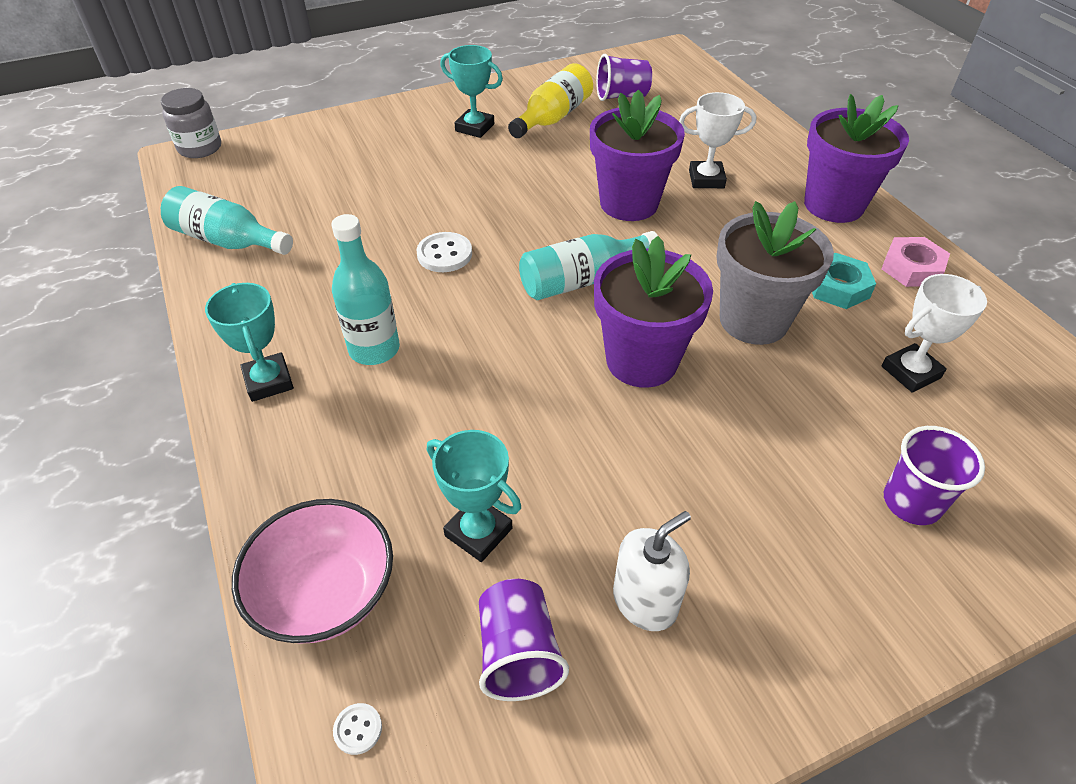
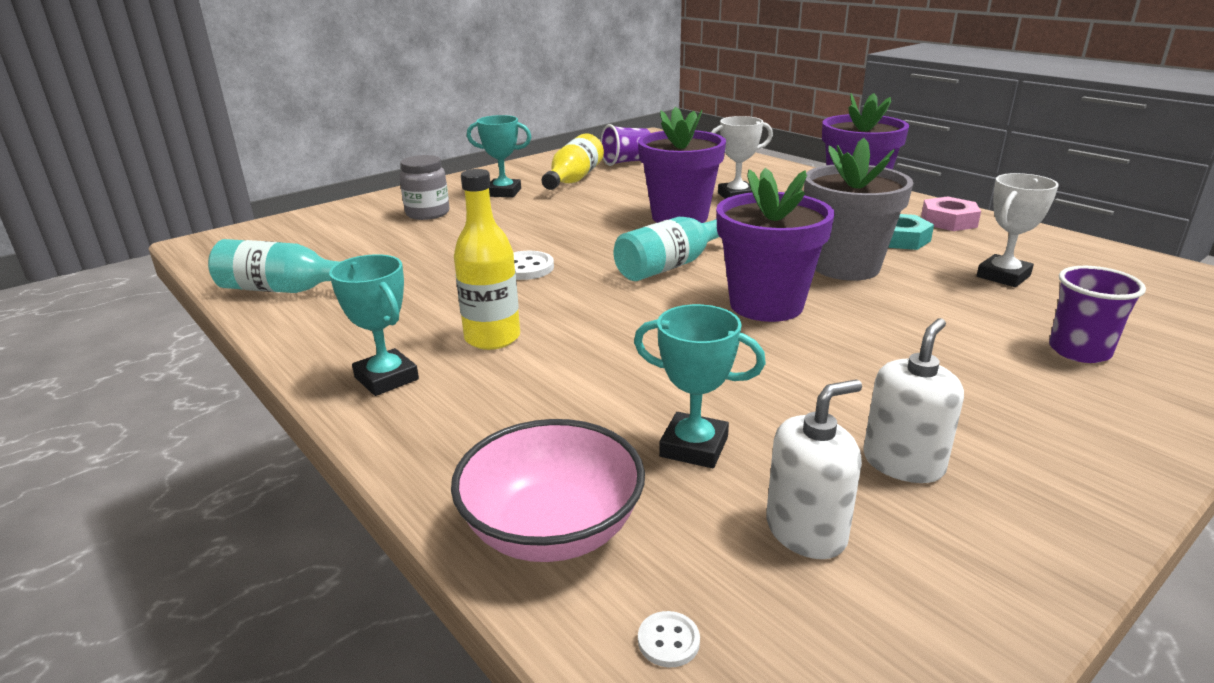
camera: 15 degrees left, 20 degrees down
grey jar [161,88,221,158] -> grey jar moved to [400,155,450,220]
turquoise bottle [331,214,400,365] -> yellow bottle [454,169,520,350]
purple cup [479,579,569,701] -> white soap dispenser [766,380,862,559]

